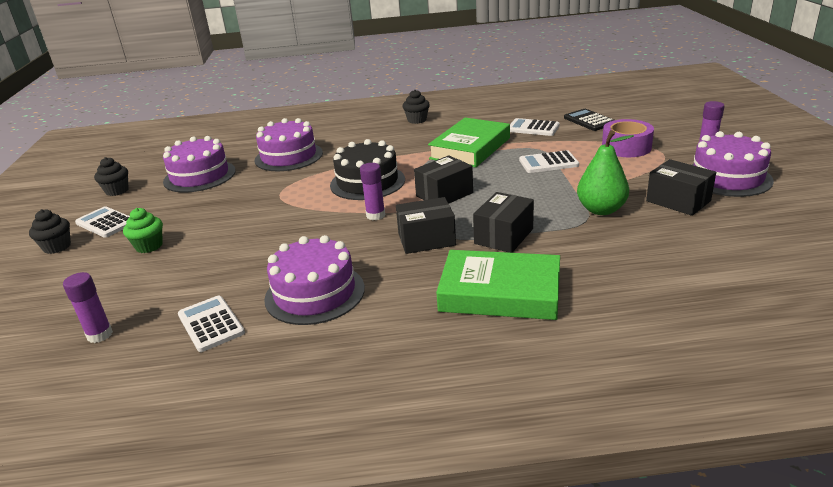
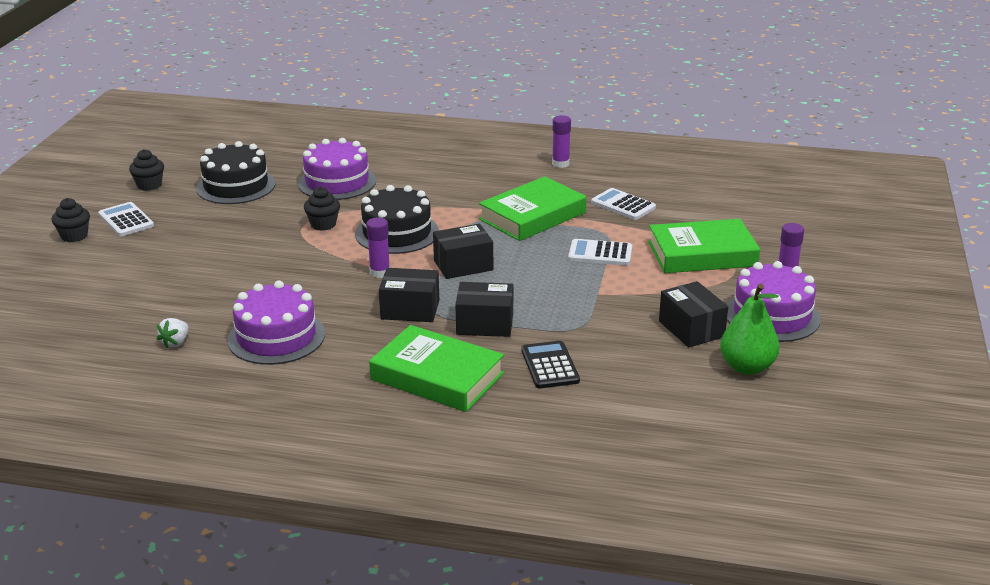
camera: 15 degrees right, 0 degrees up
purple glue stick [63,272,113,343] -> purple glue stick moved to [552,115,571,168]
green cupcake [123,208,163,253] -> none
purple cake [163,136,236,193] -> black cake [196,141,276,204]
white calculator [178,296,245,352] -> white strawberry [157,318,189,349]
black cupcake [402,90,430,124] -> black cupcake moved to [304,187,340,231]
black box [473,192,534,253] -> black box turned 45 degrees clockwise [455,282,513,337]
black calculator [564,109,614,131] -> black calculator moved to [521,341,580,388]
green pear [577,130,634,215] -> green pear moved to [720,283,779,375]
purple tape [602,119,654,157] -> green book [648,219,760,273]

